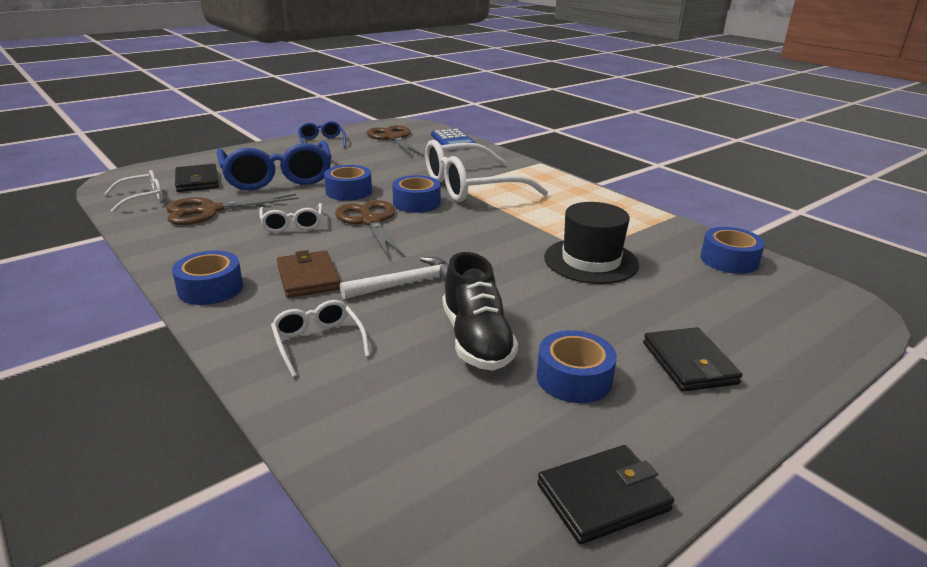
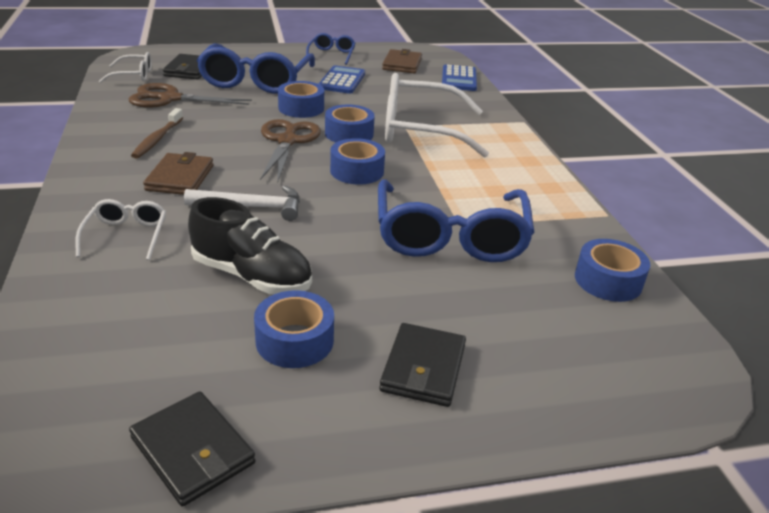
camera: 25 degrees right, 5 degrees up
blue tape [172,251,243,305] -> blue tape moved to [330,138,385,185]
white glasses [259,203,322,232] -> none
brown scissors [367,125,424,156] -> brown wallet [382,49,422,73]
black shoe [443,252,518,371] -> black shoe turned 75 degrees counterclockwise [188,197,312,294]
black wallet [537,445,674,544] -> black wallet turned 45 degrees clockwise [129,391,255,507]
black hat [544,202,639,284] -> blue glasses [378,179,535,262]
none -> brown toothbrush [131,108,183,158]
none -> blue calculator [319,66,365,94]

